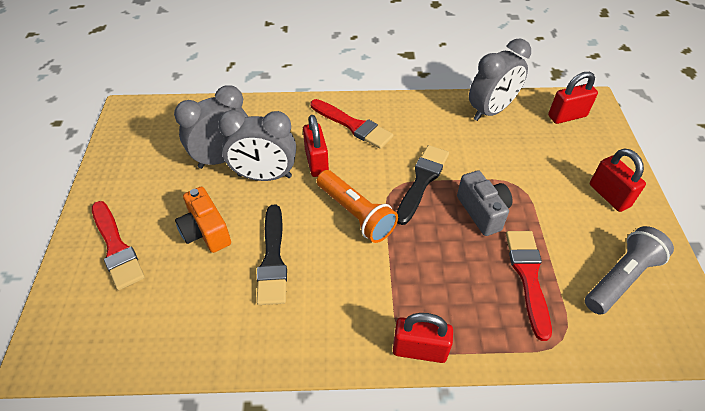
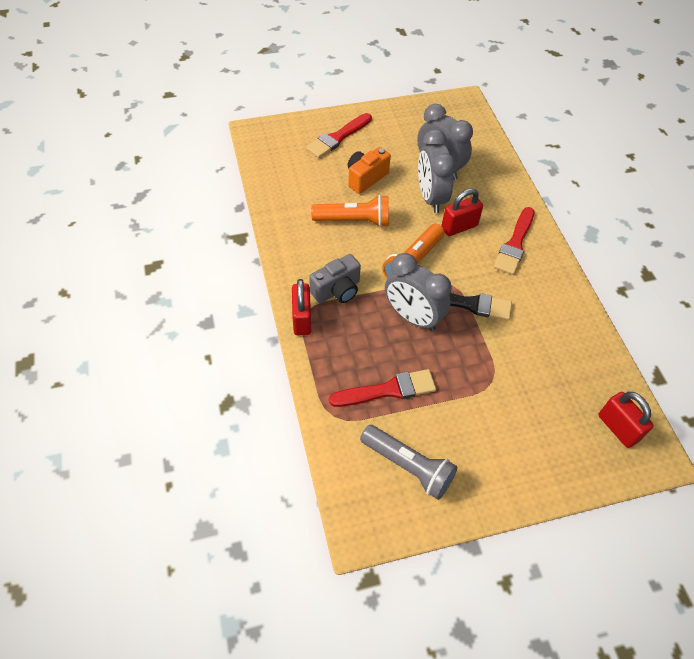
camera: 75 degrees right, 5 degrees up
black brush [257,205,287,305] -> orange flashlight [311,195,389,227]
grey camera [457,170,513,236] -> grey camera moved to [309,254,361,303]
grey clock [469,39,531,121] -> grey clock moved to [385,253,452,331]
red padlock [590,148,646,212] -> none

